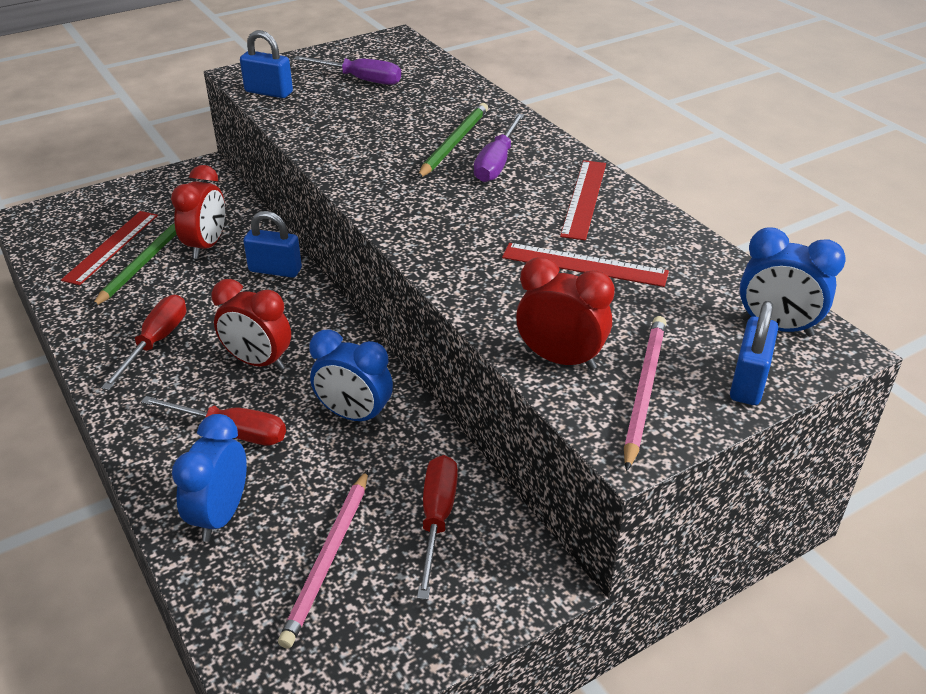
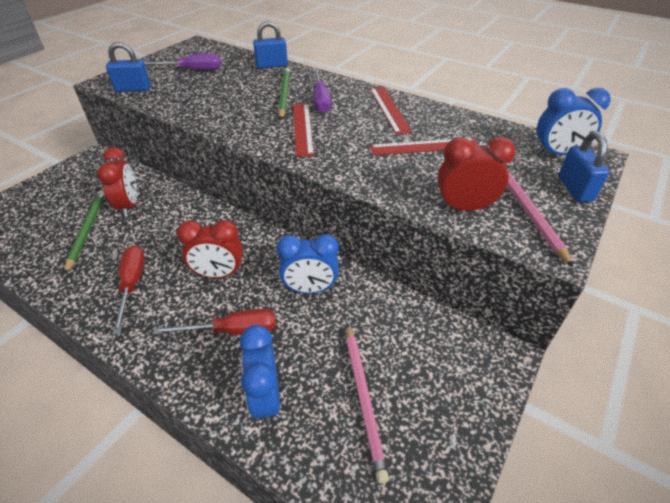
camera: 25 degrees left, 5 degrees up
red ruler [61,211,158,285] -> red ruler moved to [293,103,314,157]
blue padlock [243,211,302,278] -> blue padlock moved to [253,21,288,68]
red screwdriver [417,455,458,600] -> none

